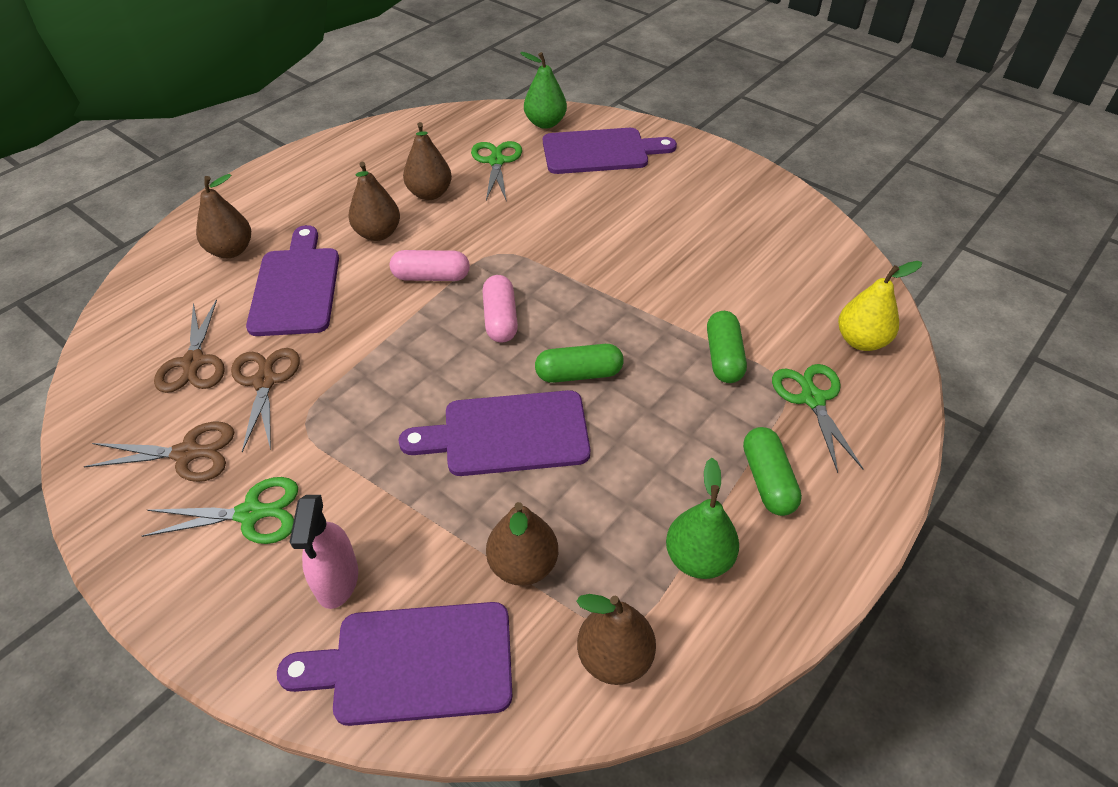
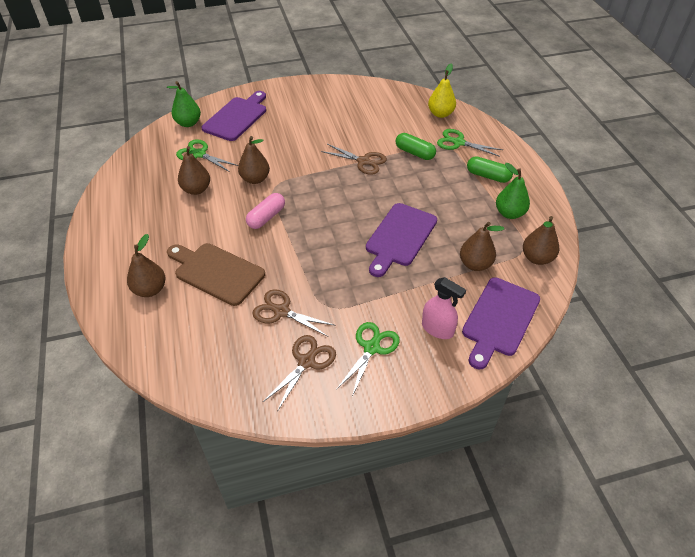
camera: 55 degrees left, 0 degrees up
brown scissors [154,299,225,393] -> brown scissors moved to [321,144,387,175]
purple cutting board [246,225,339,336] -> brown cutting board [167,243,265,306]
brown pear [348,162,400,241] -> brown pear moved to [238,136,270,184]
pink capsule [483,275,518,343] -> none
green capsule [535,344,624,383] -> none

